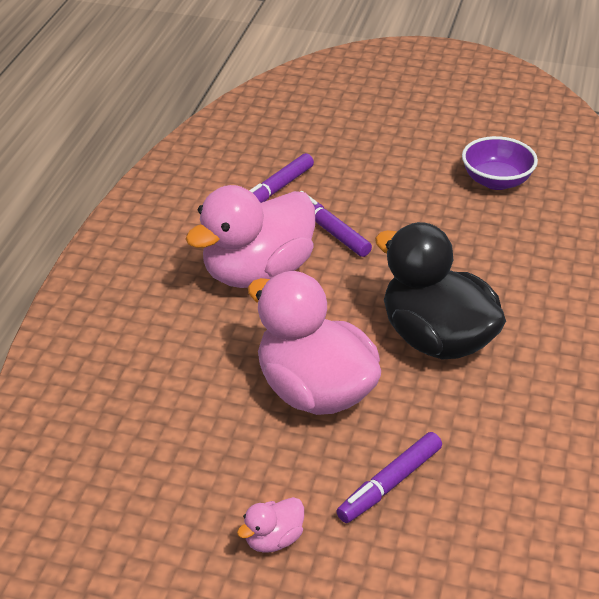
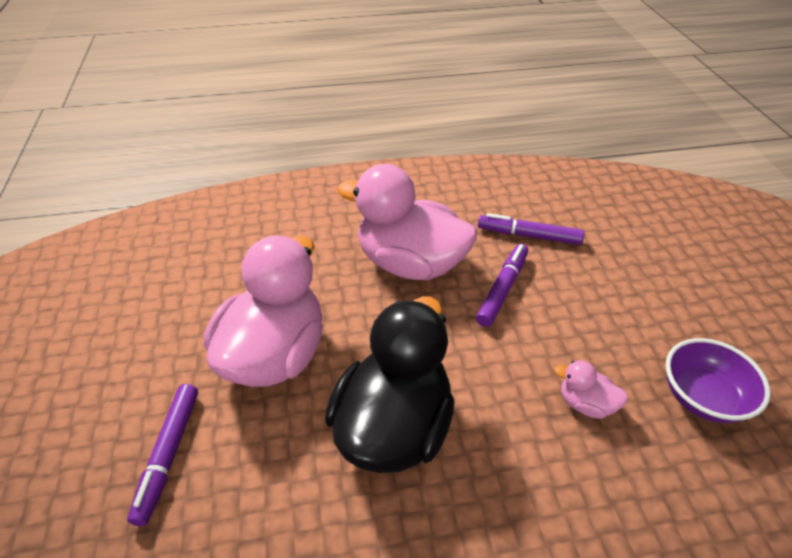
camera: 65 degrees right, 5 degrees up
pink duck [237,497,304,553] -> pink duck moved to [554,360,628,419]
purple marker [336,432,442,523] -> purple marker turned 105 degrees counterclockwise [127,384,198,526]

